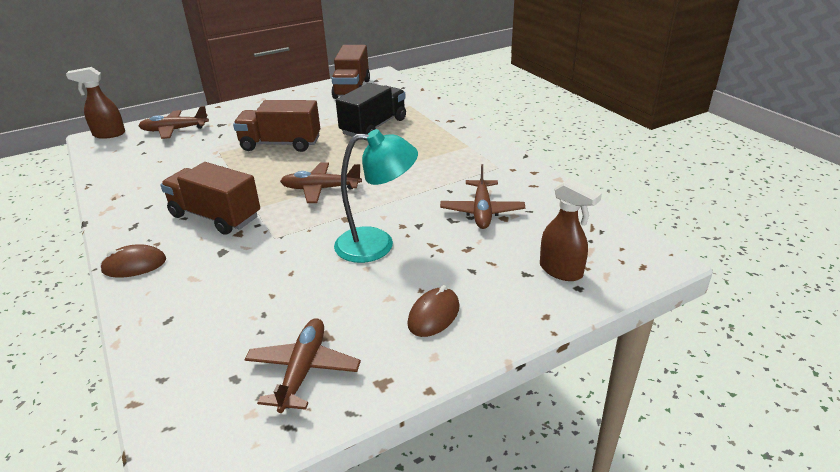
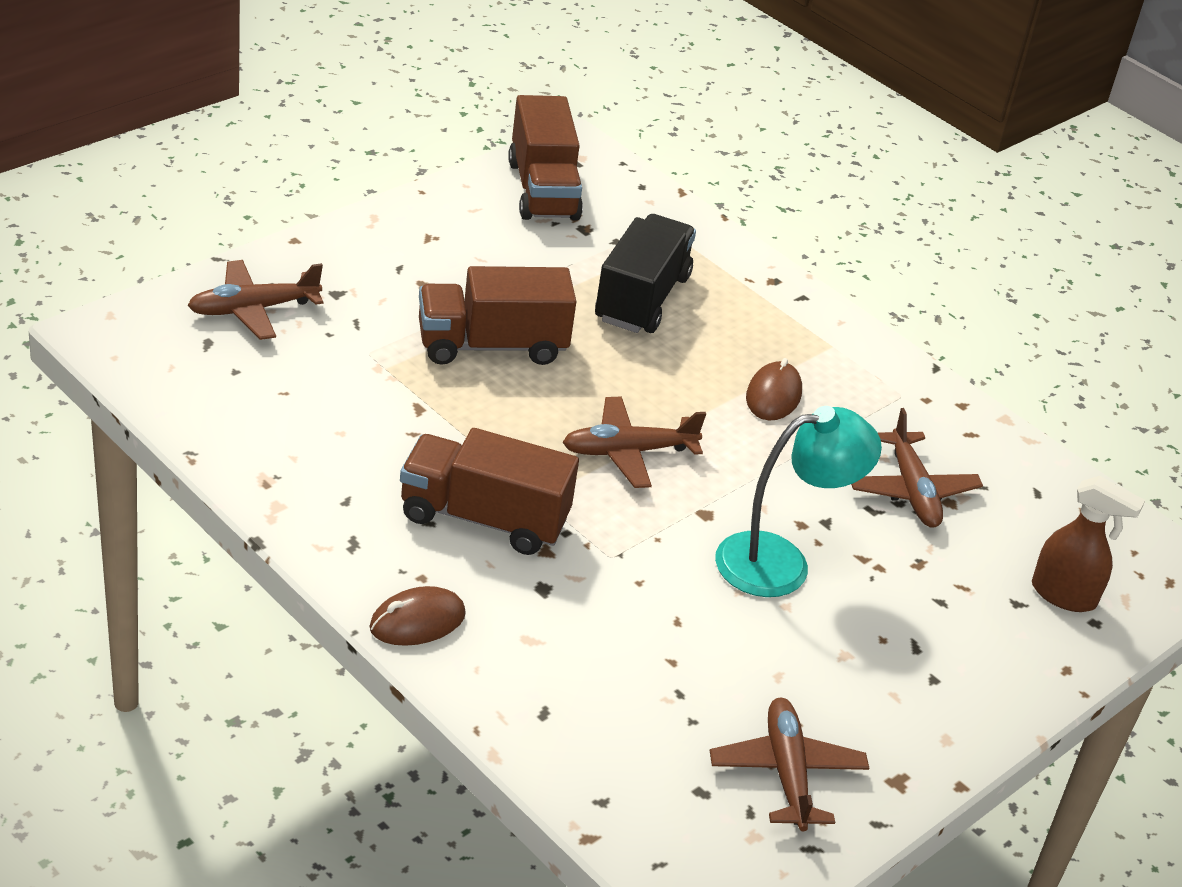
camera: 20 degrees left, 5 degrees up
brown spray bottle [66,67,125,139] -> none
brown mouse [408,285,460,337] -> brown mouse moved to [746,358,802,420]

